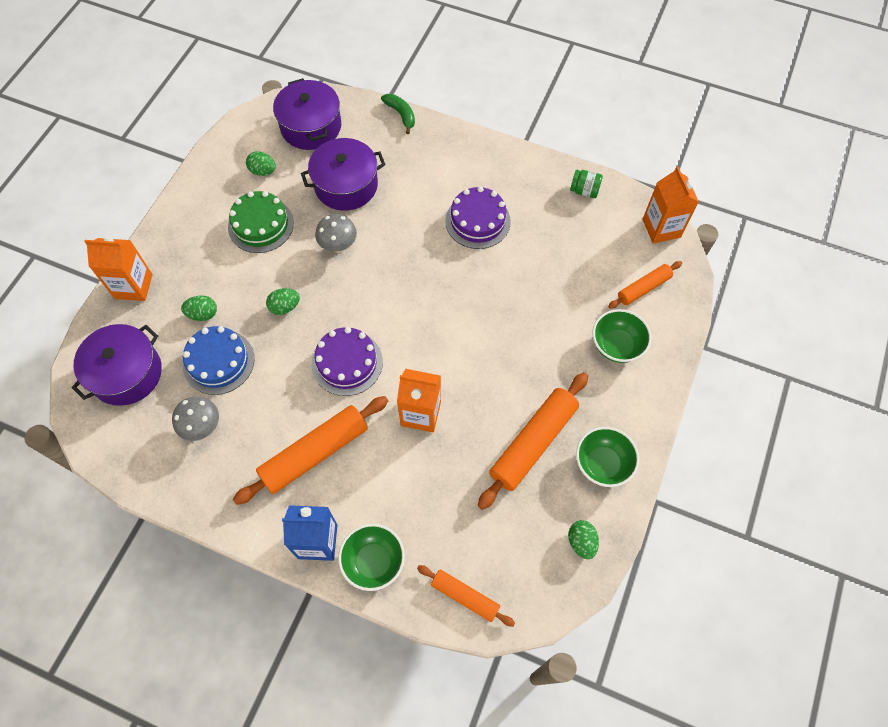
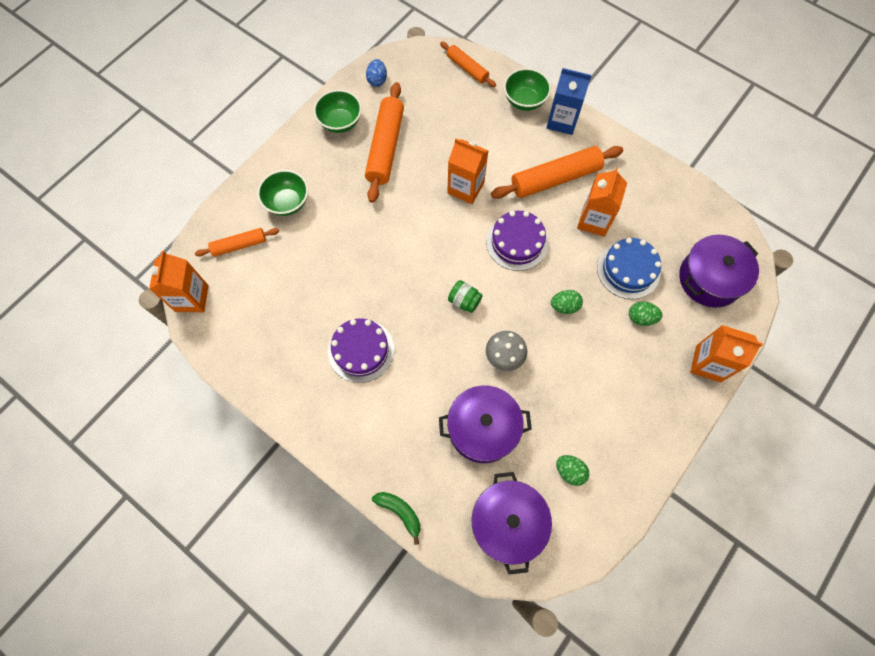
camera: 165 degrees left, 5 degrees up
grey mushroom [172,396,219,441] -> none
green cake [228,191,294,253] -> none
green banana [381,94,415,134] -> green banana turned 150 degrees clockwise [372,492,420,545]
orange rolling pin [478,372,588,510] -> orange rolling pin turned 45 degrees counterclockwise [365,82,404,203]
green egg [568,520,599,559] -> blue egg [366,59,387,87]
green jar [570,170,603,198] -> green jar moved to [448,280,483,313]
none -> orange carton [577,167,627,237]

